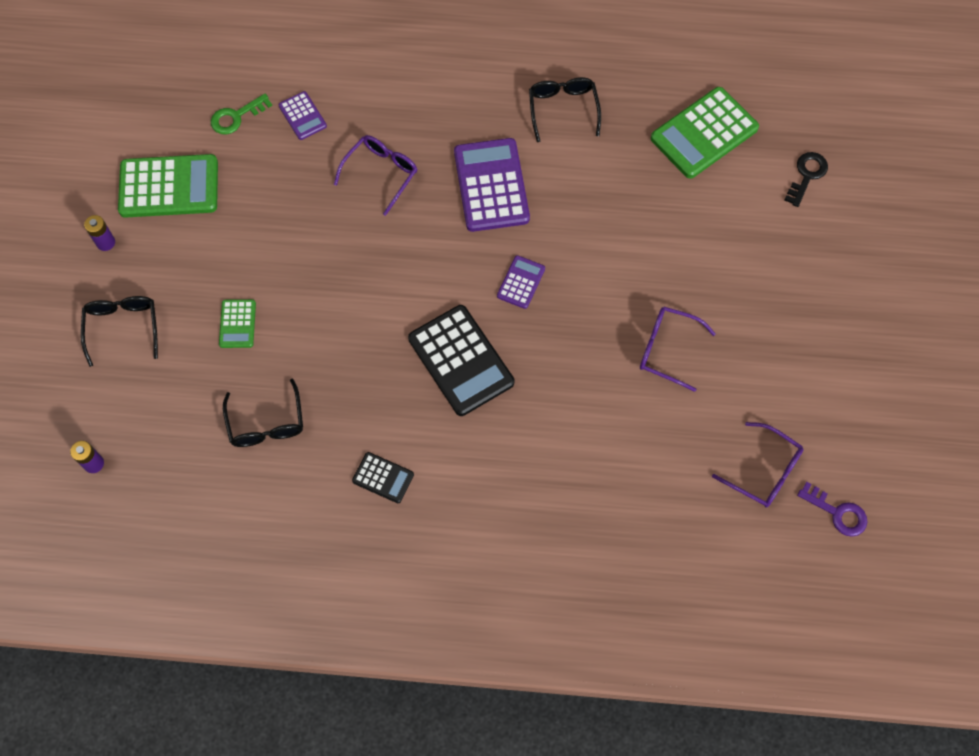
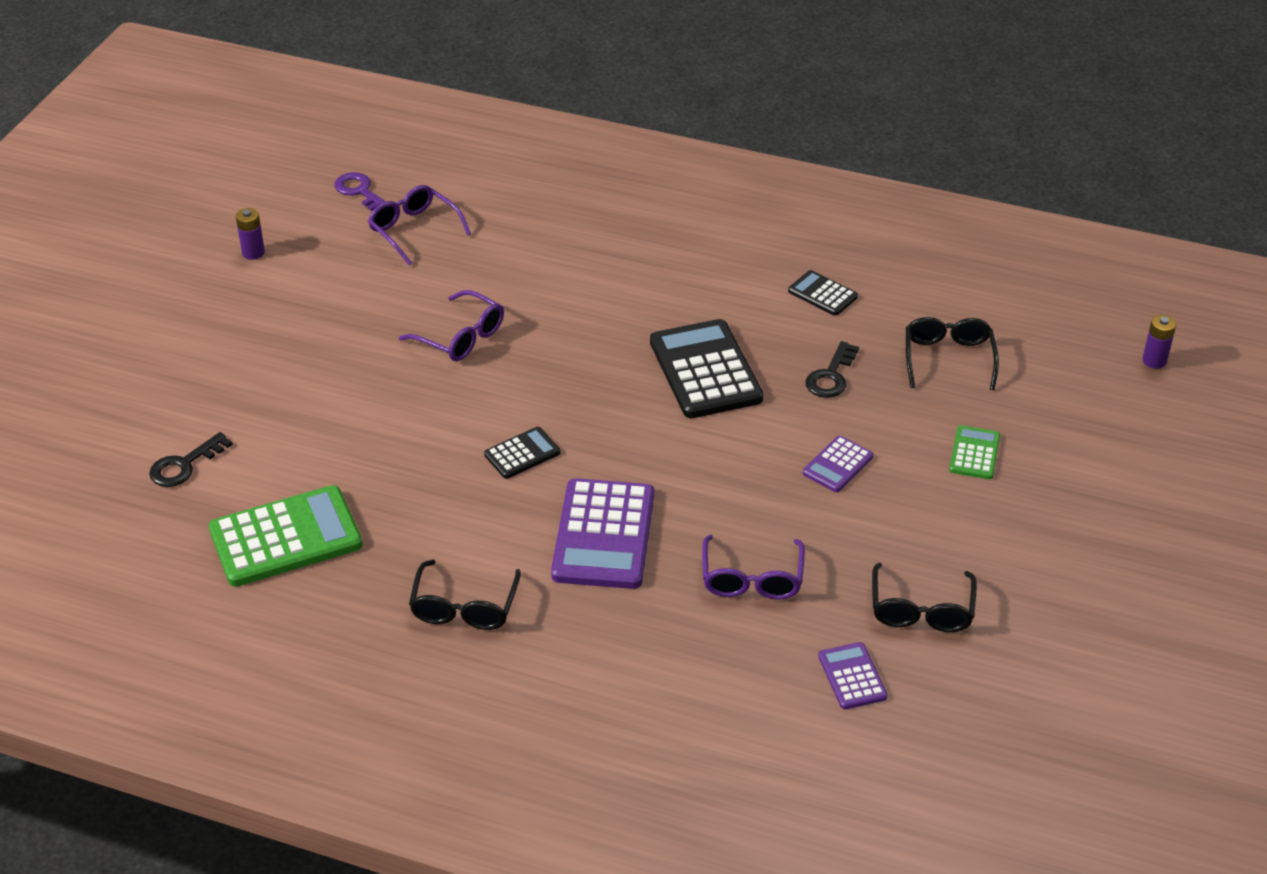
camera: 165 degrees left, 25 degrees down
black glasses [81,296,158,367] -> black glasses moved to [872,562,977,632]
purple battery [84,215,115,251] -> purple battery moved to [236,208,265,260]
green calculator [118,154,218,218] -> none
green key [211,94,272,134] -> none
purple glasses [334,135,418,216] -> purple glasses turned 45 degrees counterclockwise [702,535,805,600]
purple calculator [497,255,545,309] -> purple calculator moved to [803,436,873,492]
none -> black calculator [484,427,560,479]
none -> black key [806,341,859,398]

